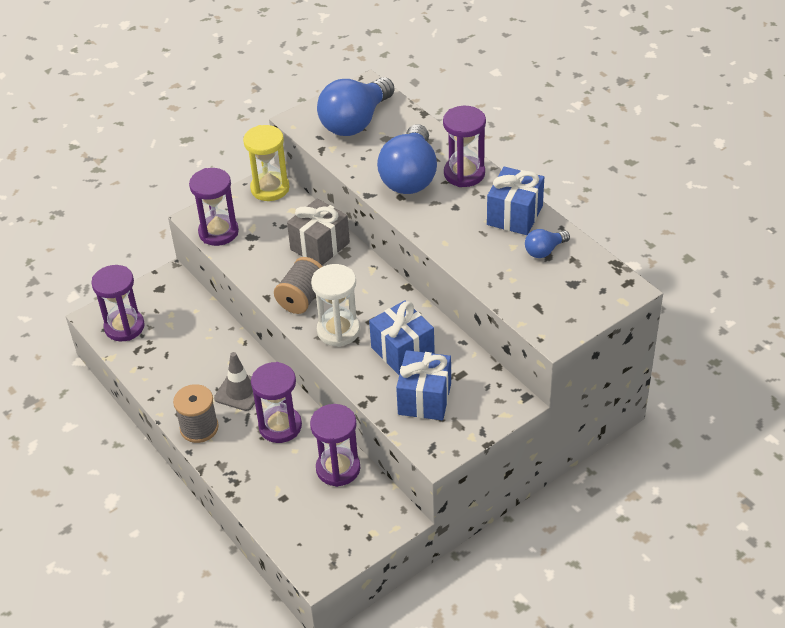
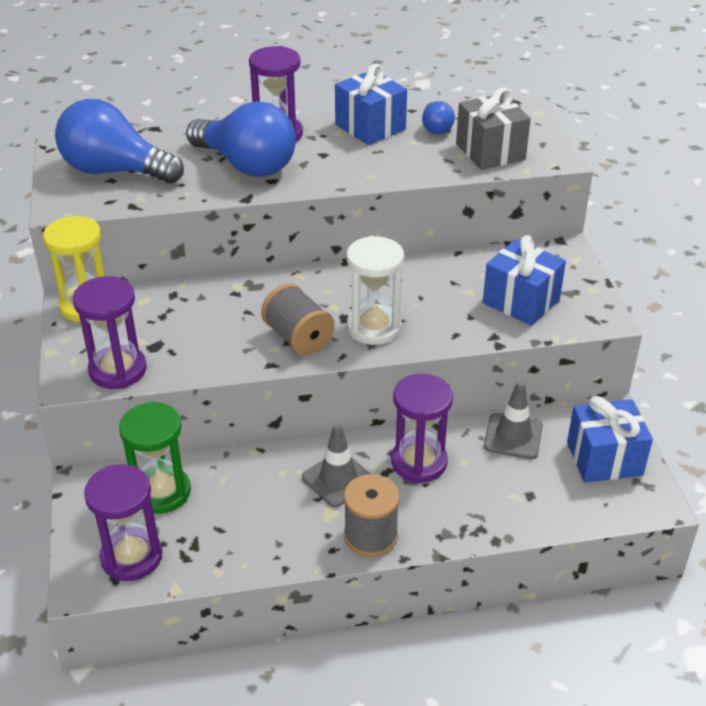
camera: 65 degrees left, 5 degrees down
grey gift [287,199,350,265] -> grey gift moved to [456,88,531,170]
purple hourglass [310,404,360,487] -> grey traffic cone [484,380,543,459]
blue light bulb [317,77,394,136] -> blue light bulb turned 135 degrees clockwise [55,99,184,183]
blue gift [369,300,435,375] -> blue gift moved to [567,396,653,483]
none -> green hourglass [119,402,191,514]

